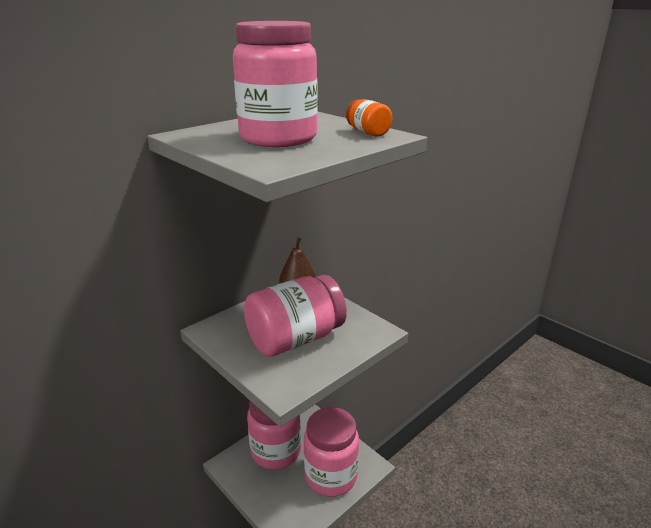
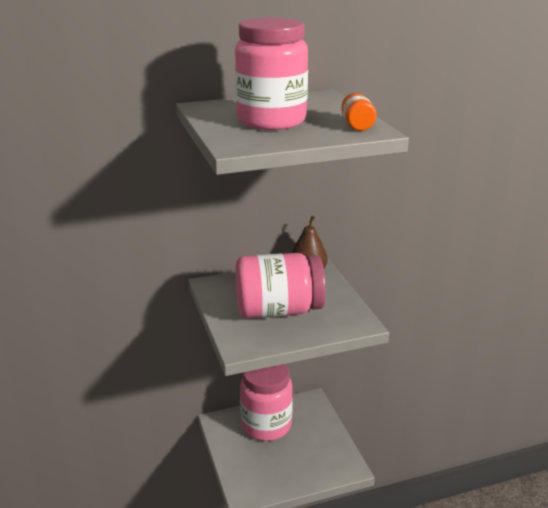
camera: 25 degrees right, 0 degrees up
pink jar [304,407,359,497] -> none

